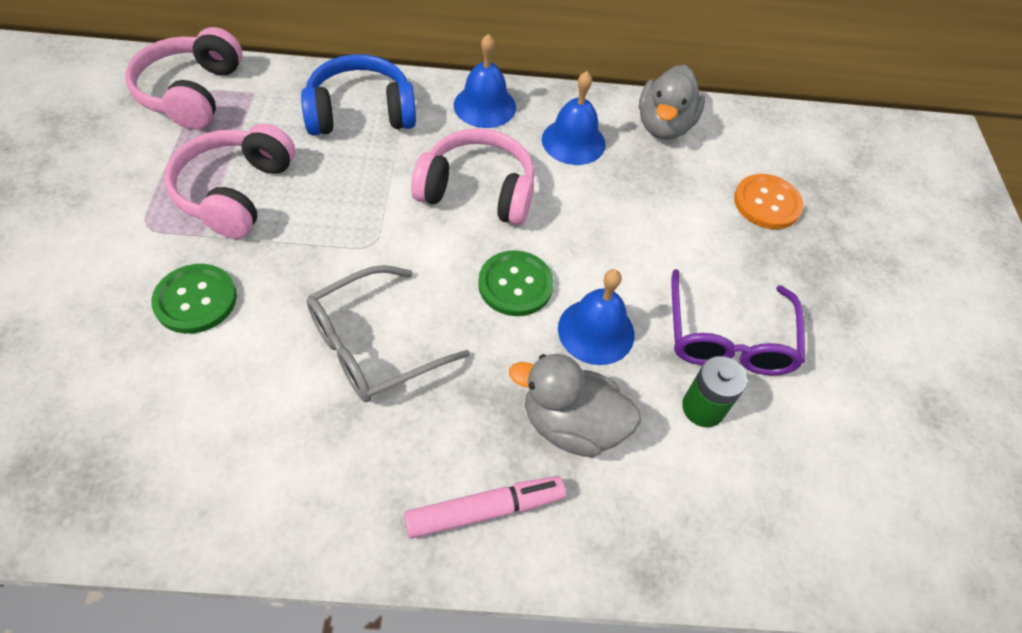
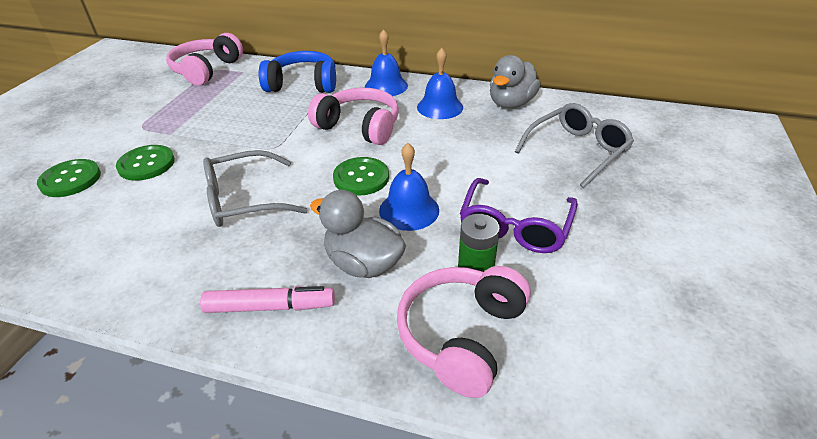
camera: 20 degrees right, 15 degrees down
pink headphones [164,123,295,239] -> pink headphones moved to [397,266,531,398]
orange button [734,174,804,229] -> grey glasses [515,103,634,188]
none -> green button [37,159,101,197]

